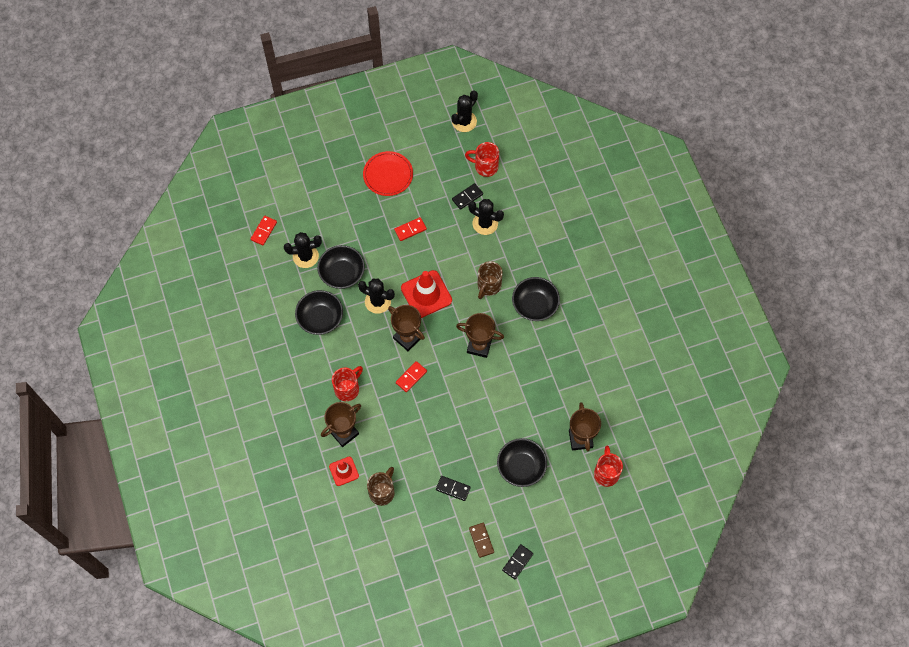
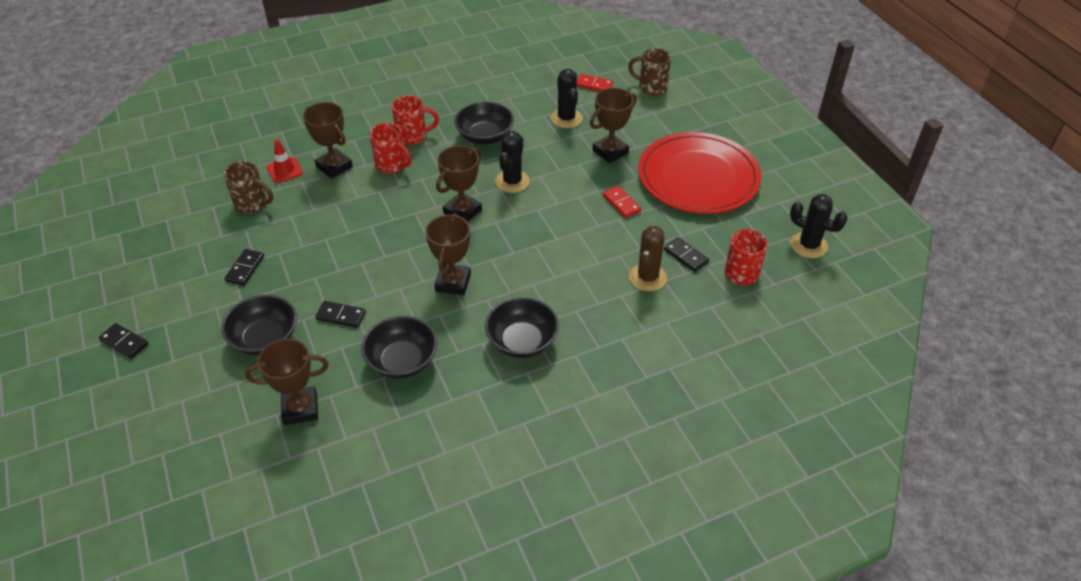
camera: 85 degrees right, 20 degrees down
black bowl [317,245,365,289] -> black bowl moved to [361,316,437,379]
red plate [363,151,413,196] -> red plate [638,132,762,214], size x1.79
red domino [396,361,427,392] -> none
red traffic cone [401,270,452,318] -> none
black cactus [468,199,504,235] -> brown cactus [629,226,667,291]
brown domino [469,523,494,558] -> none
brown mug [478,261,503,299] -> brown mug moved to [628,48,671,96]
red mug [594,446,623,487] -> red mug moved to [392,96,439,145]
none -> black domino [315,301,366,328]
none -> brown trophy [590,88,637,163]

